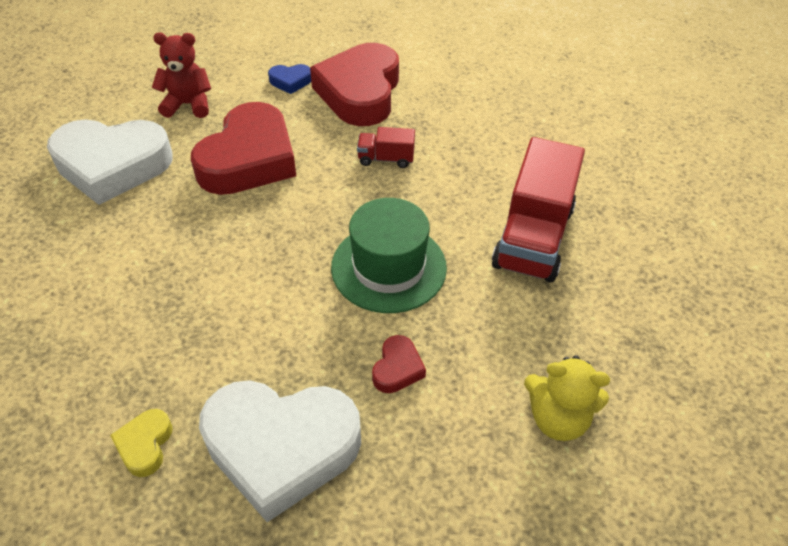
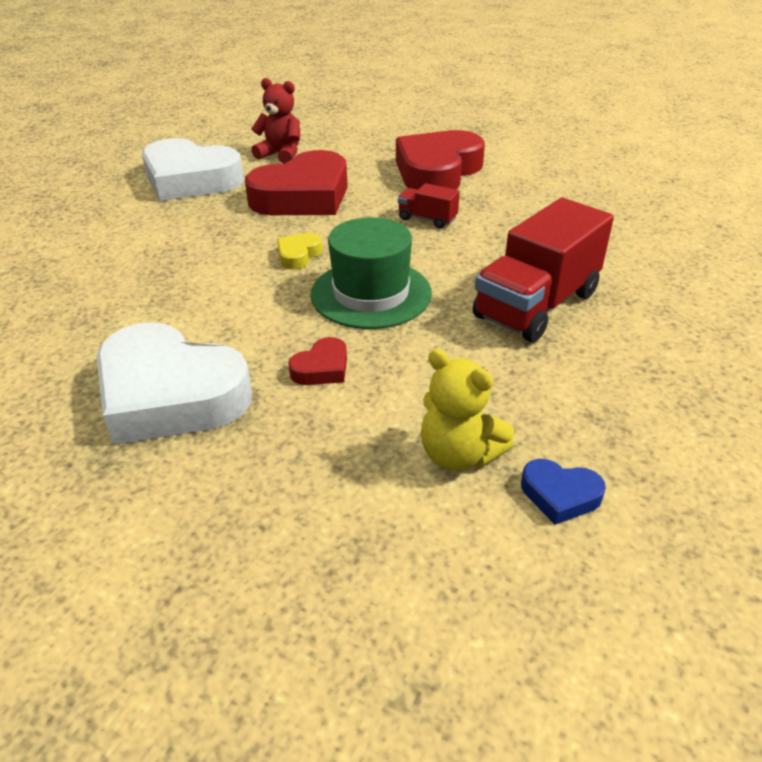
camera: 25 degrees right, 10 degrees down
yellow heart [110,409,173,477] -> yellow heart moved to [277,233,323,270]
blue heart [268,64,311,94] -> blue heart moved to [521,459,606,525]

